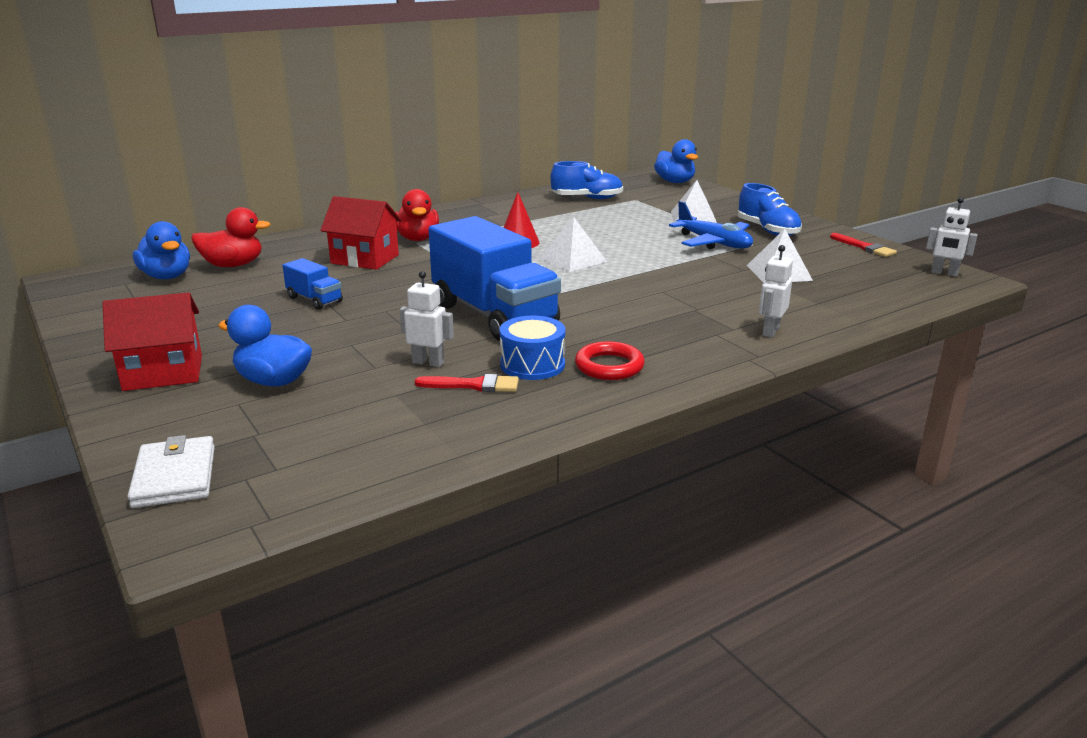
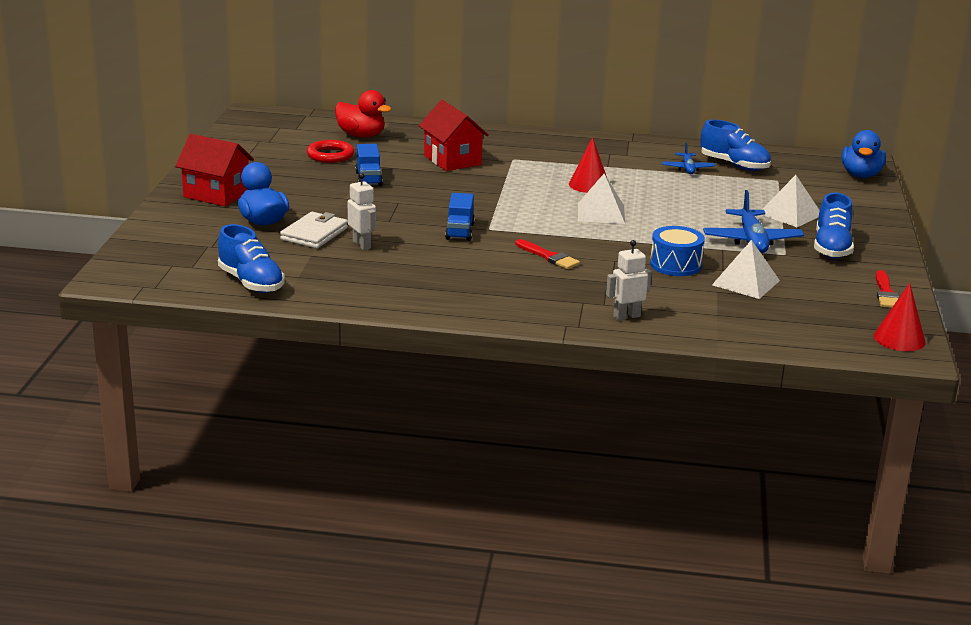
camera: 40 degrees right, 0 degrees up
white wallet [127,435,215,508] -> white wallet moved to [280,212,348,248]
blue duck [133,221,190,279] -> none
red duck [396,189,439,241] -> none
red brush [415,374,519,392] -> red brush moved to [515,239,580,269]
blue truck [428,216,561,341] -> blue truck [445,193,475,241], size x0.44
blue drum [499,316,565,380] -> blue drum moved to [650,226,705,276]
red ring [575,341,645,380] -> red ring moved to [307,140,354,163]
white robot [926,197,978,277] -> red cone [874,283,926,351]
none -> blue shoe [218,224,285,293]
none -> blue plane [662,142,715,174]

